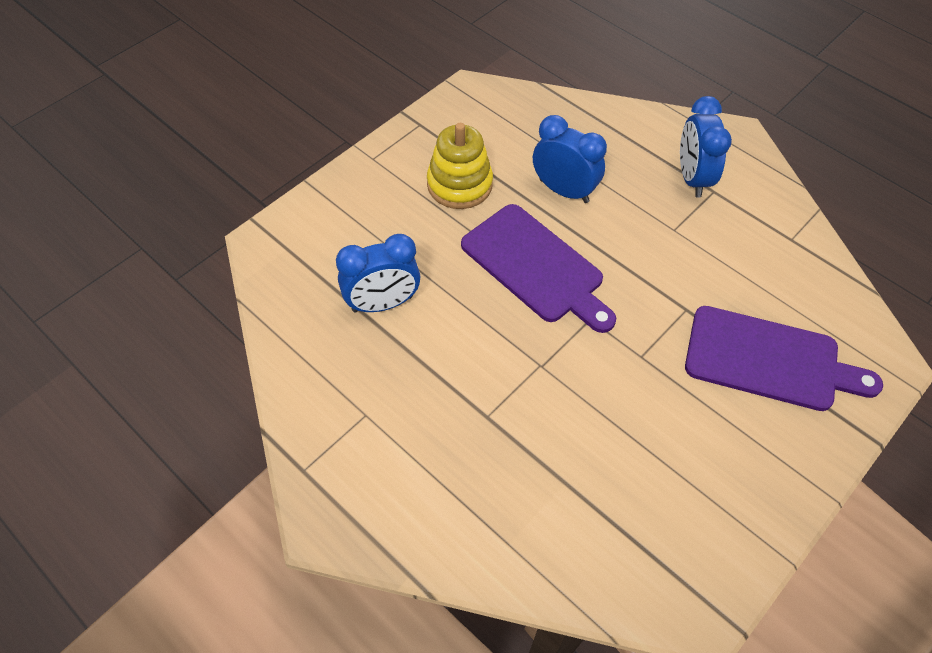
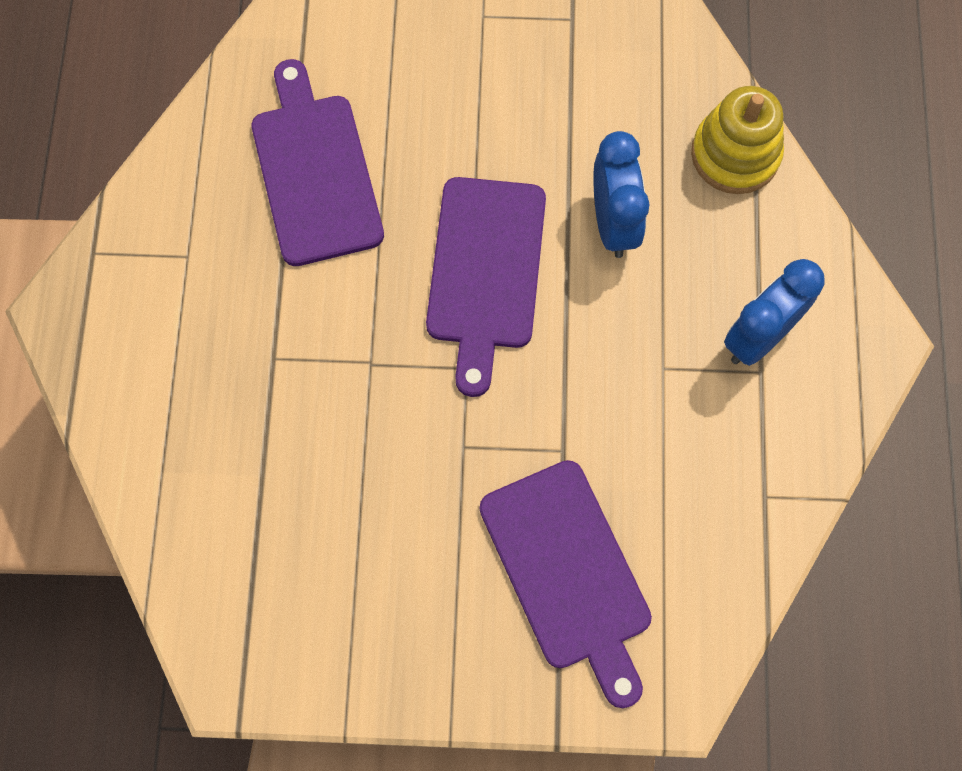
camera: 50 degrees right, 15 degrees up
blue clock [336,234,420,312] -> purple cutting board [252,59,384,266]
yellow stacking toy [427,123,493,209] -> yellow stacking toy moved to [691,86,784,194]

